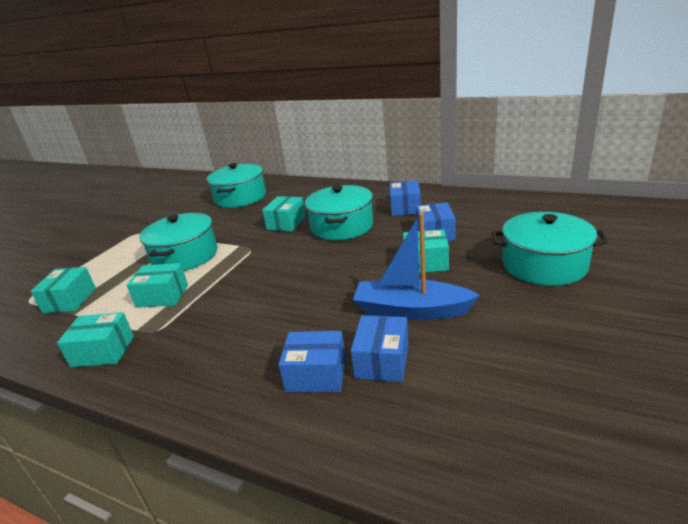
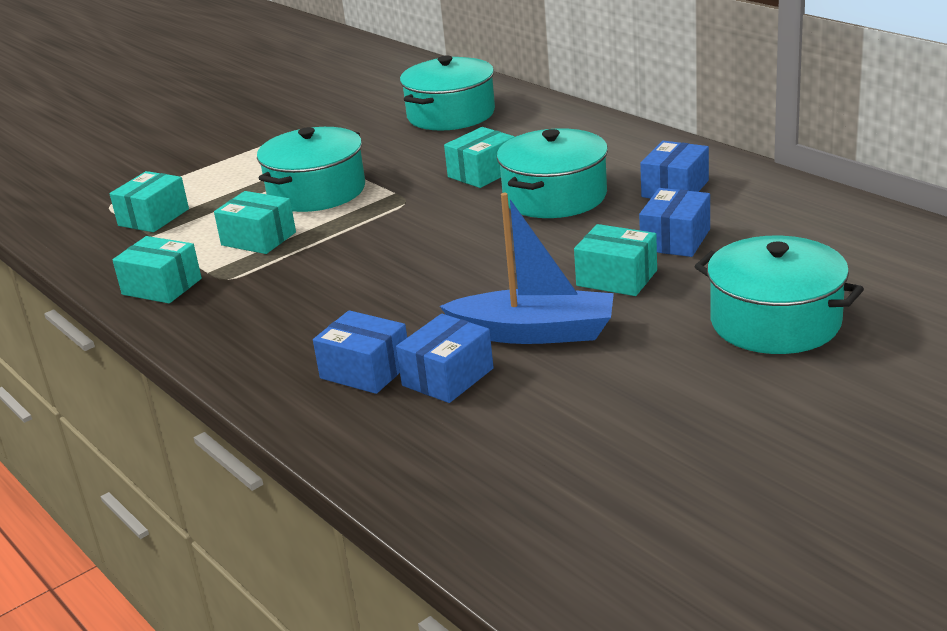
camera: 25 degrees right, 0 degrees up
blue boat [353,213,480,320] -> blue boat turned 150 degrees clockwise [440,193,614,344]

